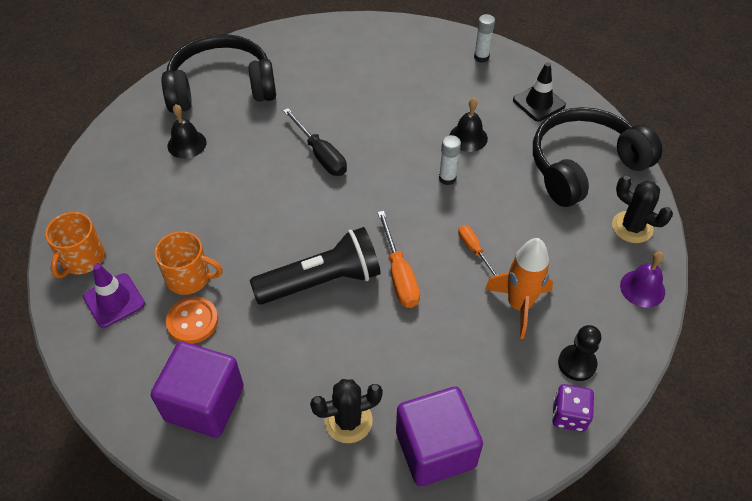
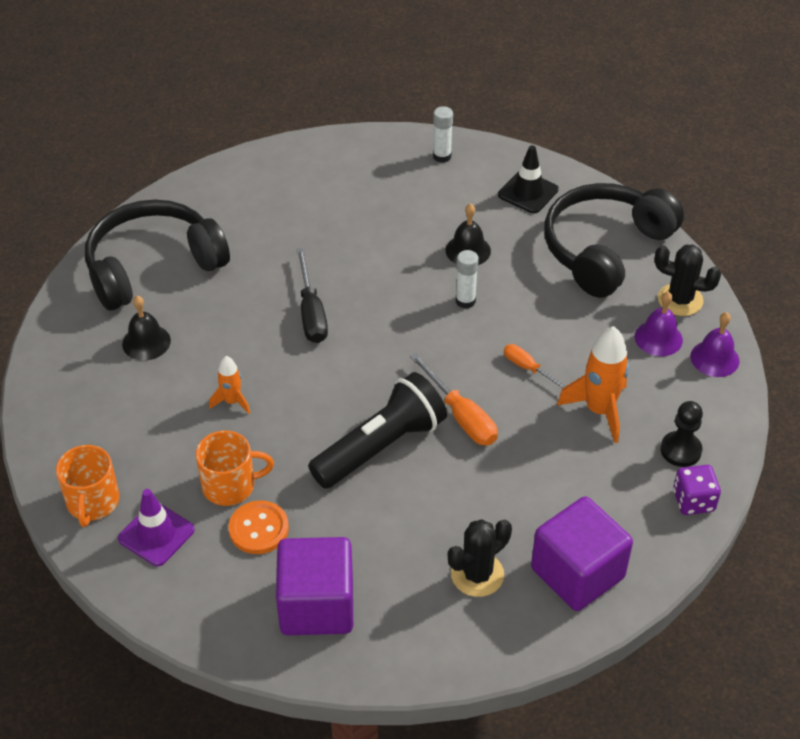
camera: 20 degrees left, 5 degrees down
black screwdriver [283,108,347,176] -> black screwdriver turned 45 degrees clockwise [296,248,328,343]
none -> orange rocket [209,356,250,414]
none -> purple bell [635,292,683,356]

